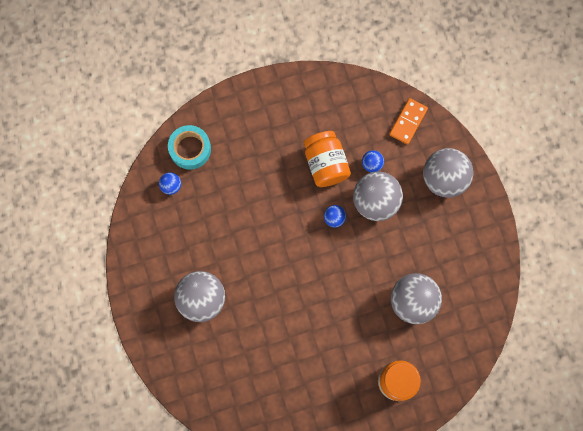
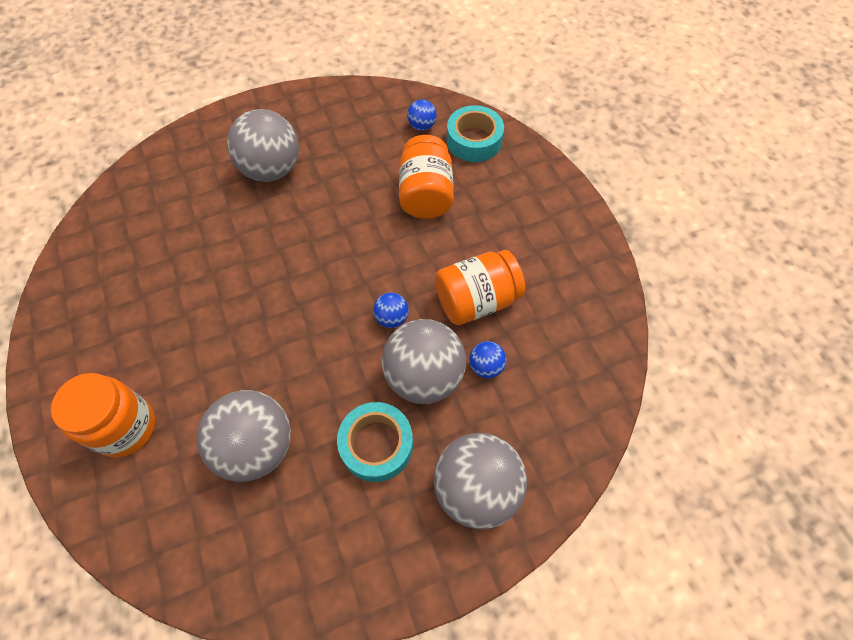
camera: 85 degrees right, 15 degrees down
orange domino [389,98,428,145] -> none
none -> turquoise tape [337,402,413,482]
none -> orange jar [399,135,454,219]

